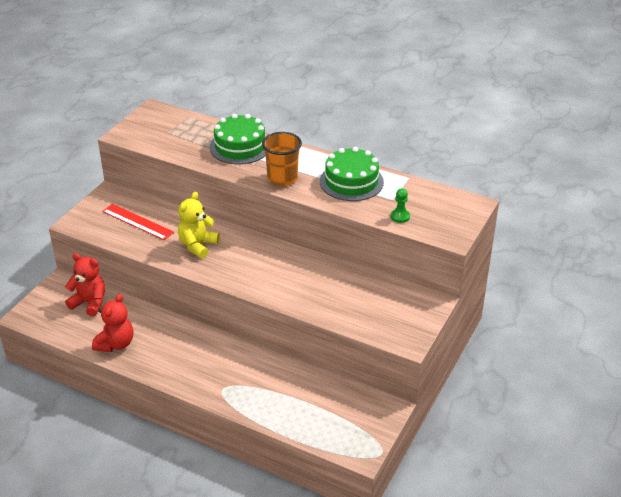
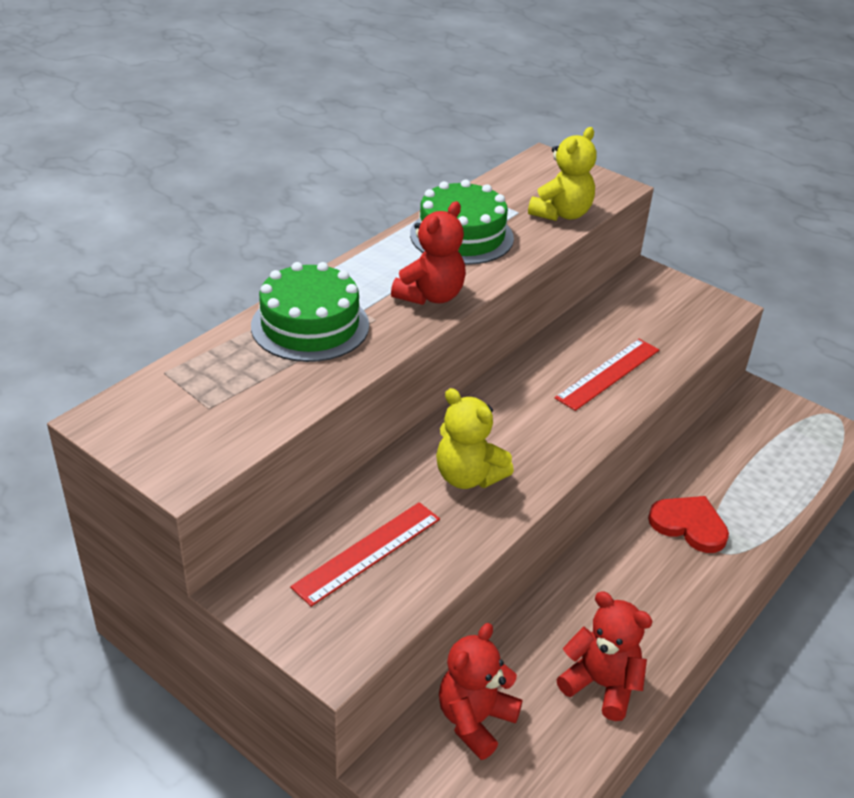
camera: 80 degrees left, 0 degrees up
orange cup [262,132,302,186] -> red teddy bear [391,201,466,305]
green pawn [391,188,410,223] -> yellow teddy bear [528,127,596,221]
none -> red ruler [555,339,659,411]
none -> red heart [648,496,729,553]

